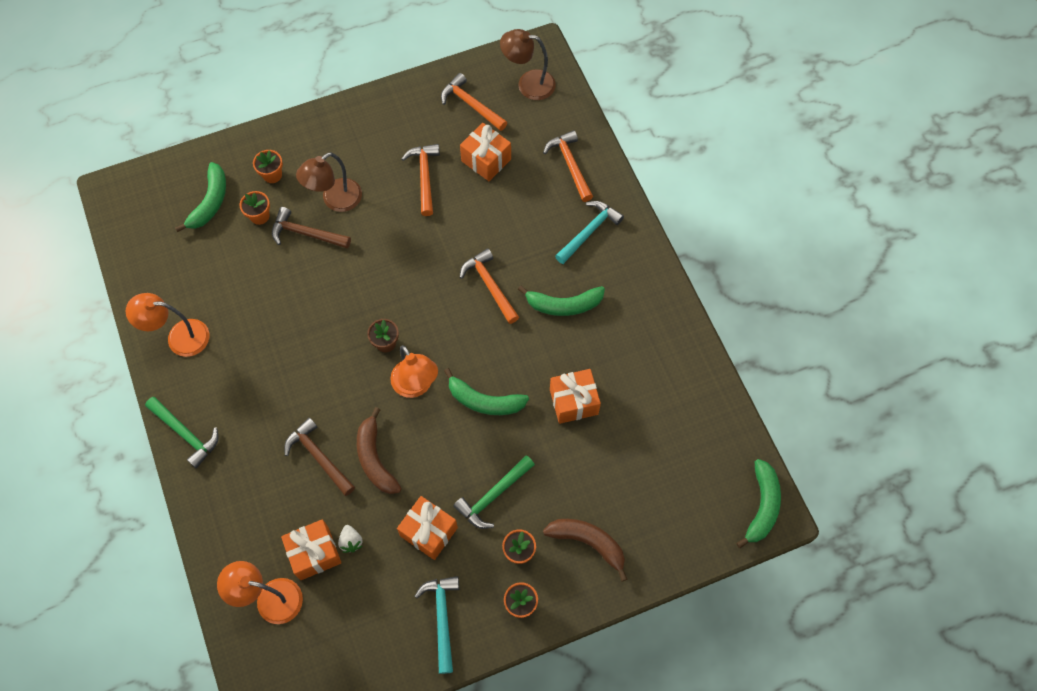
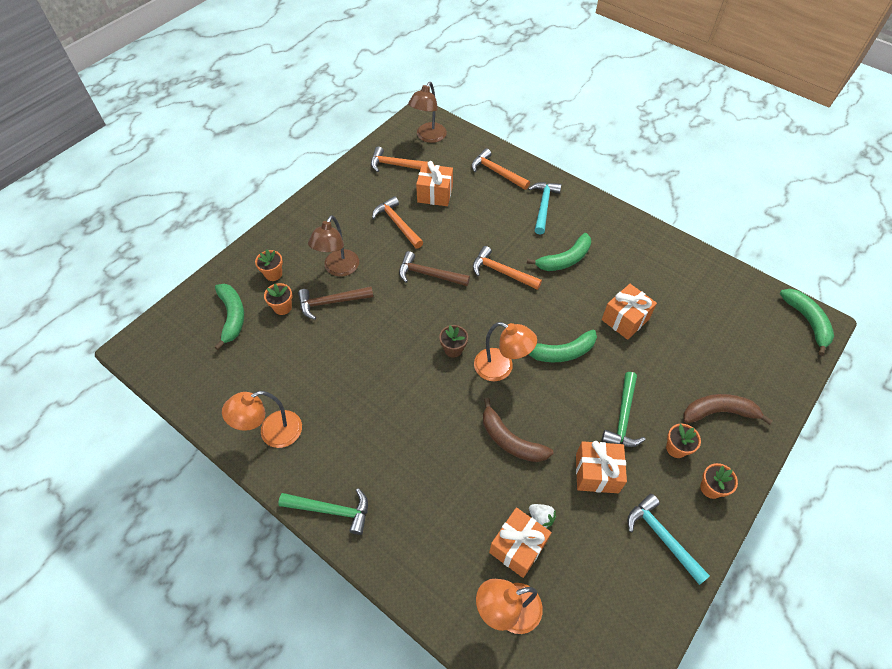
camera: 30 degrees left, 10 degrees down
brown hammer [284,418,355,496] -> brown hammer moved to [399,251,470,286]
brown lamp [500,29,556,100] -> brown lamp turned 45 degrees counterclockwise [408,82,447,143]

